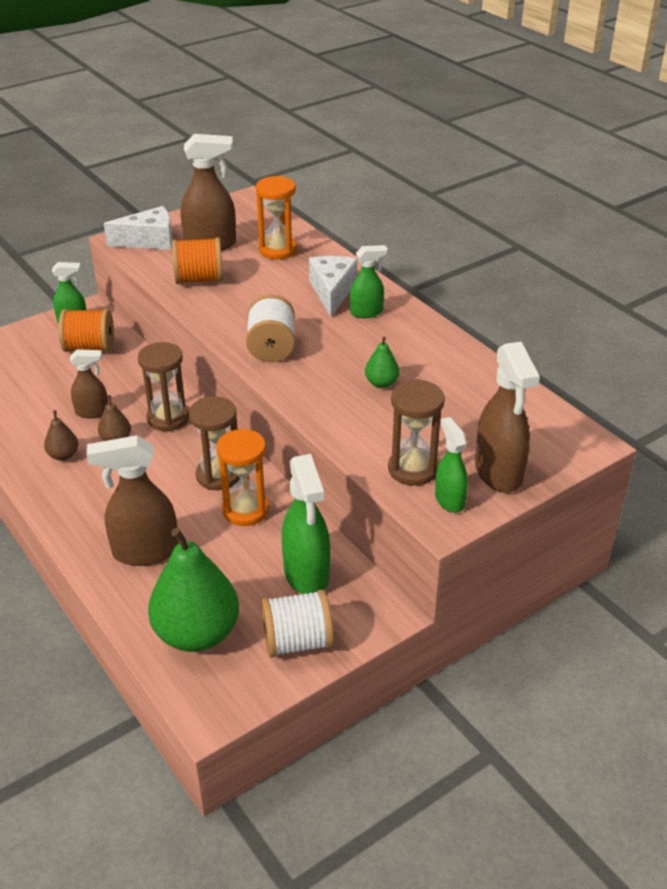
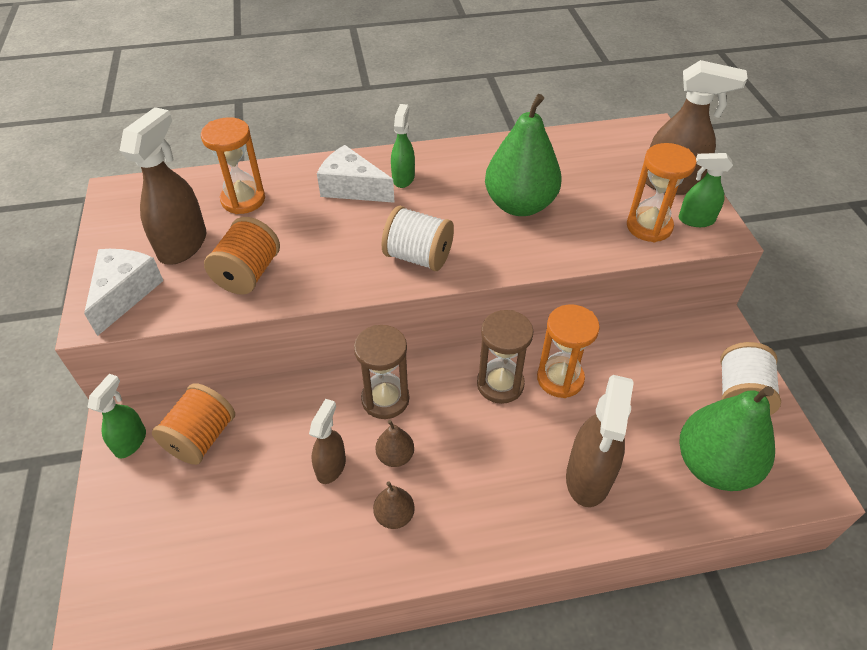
camera: 65 degrees left, 10 degrees up
green spray bottle [282,454,330,594] -> none
green pear [365,336,399,388] -> green pear [485,94,562,216], size x2.22
brown hourglass [388,379,445,486] -> orange hourglass [627,143,697,242]

